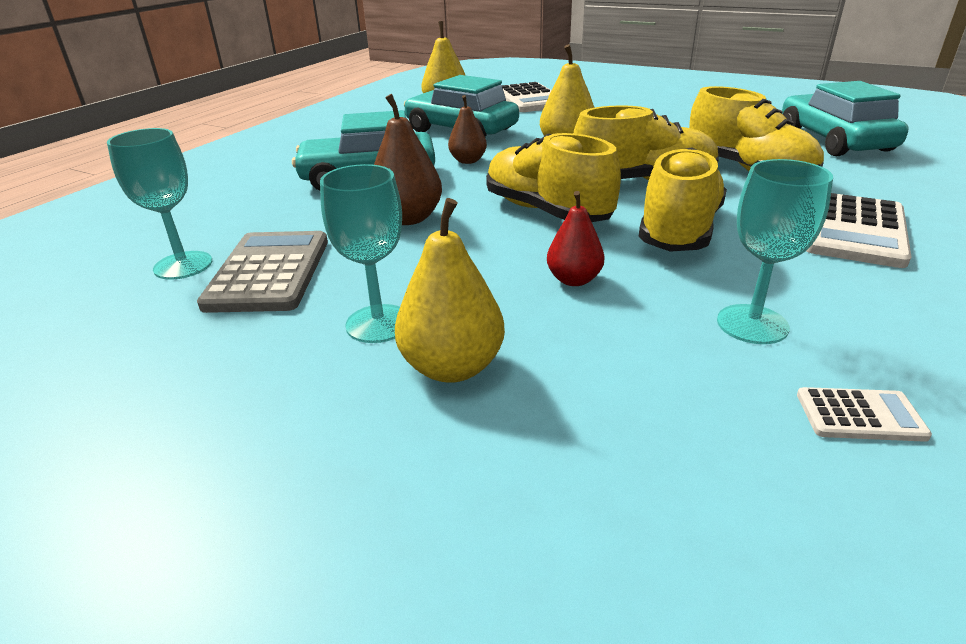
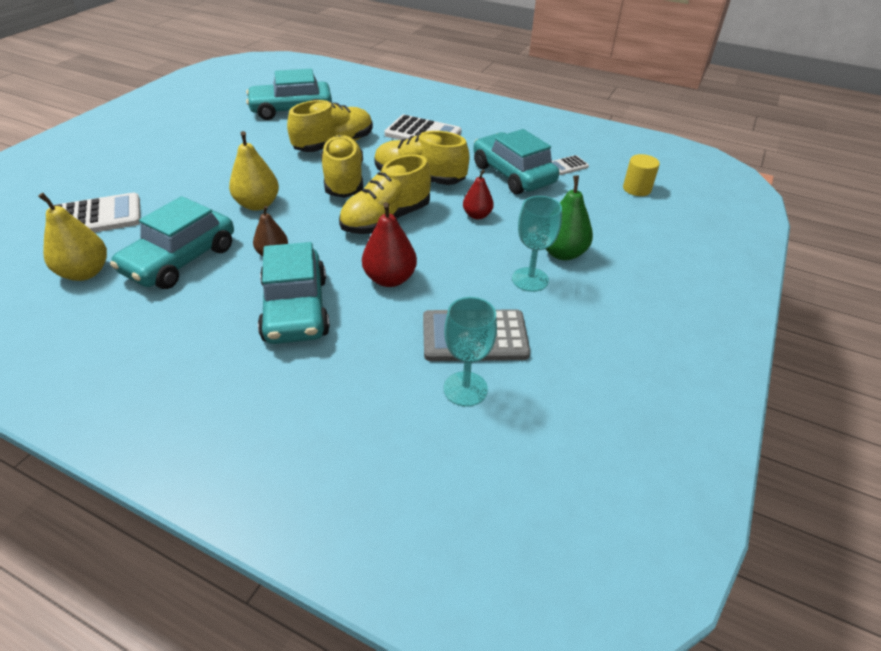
camera: 95 degrees left, 10 degrees up
brown pear [374,94,442,225] -> red pear [362,202,417,287]
yellow pear [395,198,505,383] -> green pear [546,175,593,260]
turquoise goblet [717,159,833,344] -> turquoise car [473,129,559,194]
white calculator [797,387,932,442] -> white calculator turned 120 degrees counterclockwise [551,155,589,175]
none -> yellow cylinder [623,154,660,196]

